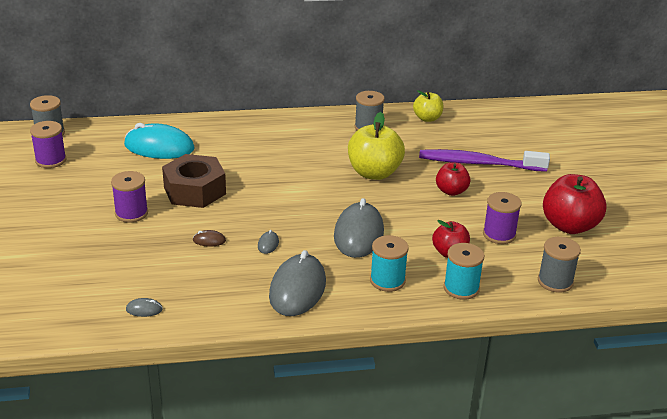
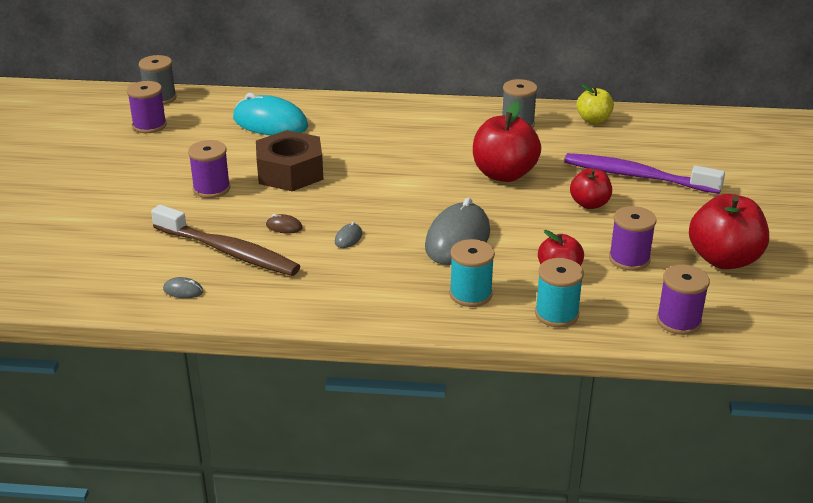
camera: 15 degrees right, 0 degrees up
grey mouse [269,250,326,316] -> none
yellow apple [348,112,405,180] -> red apple [473,101,541,182]
grey spool [538,237,581,293] -> purple spool [657,265,710,335]
none -> brown toothbrush [151,205,300,276]

